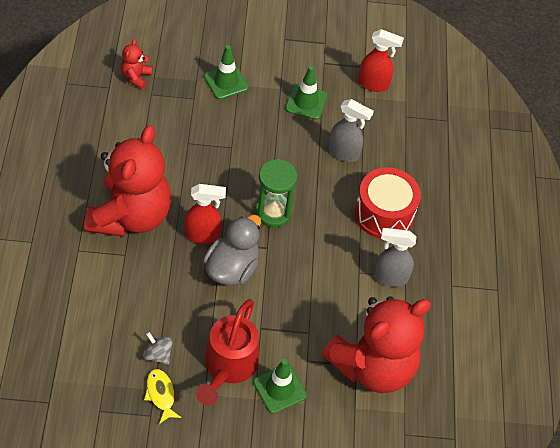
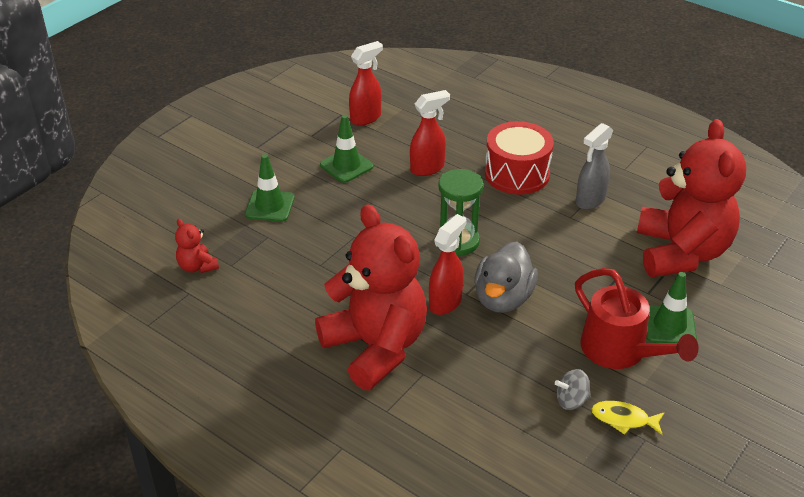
camera: 50 degrees left, 15 degrees down
grey duck [203,215,261,285] -> grey duck turned 135 degrees counterclockwise [474,241,538,313]
grey spray bottle [328,99,374,162] -> red spray bottle [410,90,450,176]

